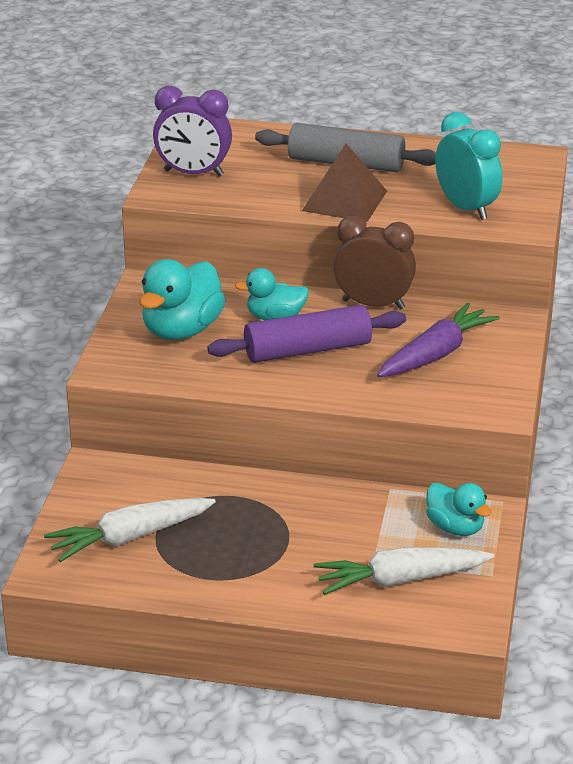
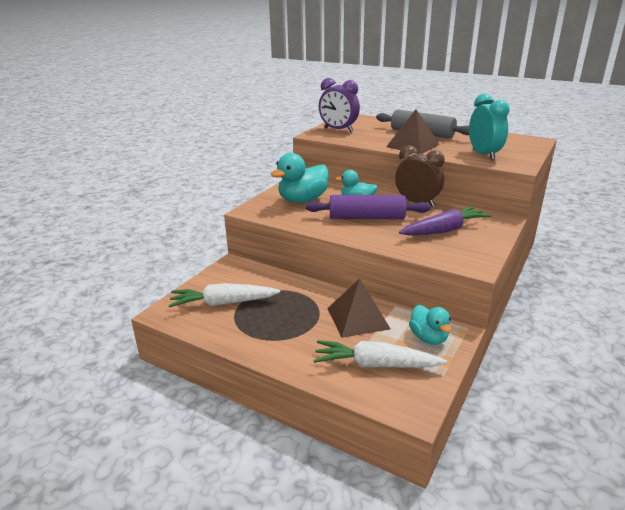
camera: 20 degrees right, 5 degrees down
none -> brown pyramid [327,278,390,338]

